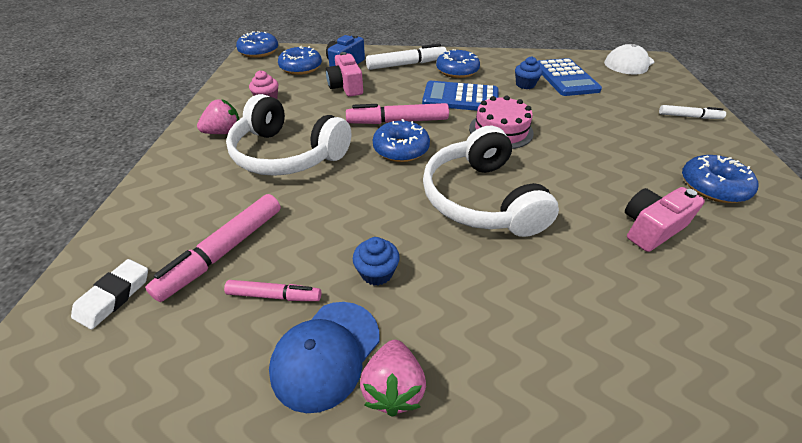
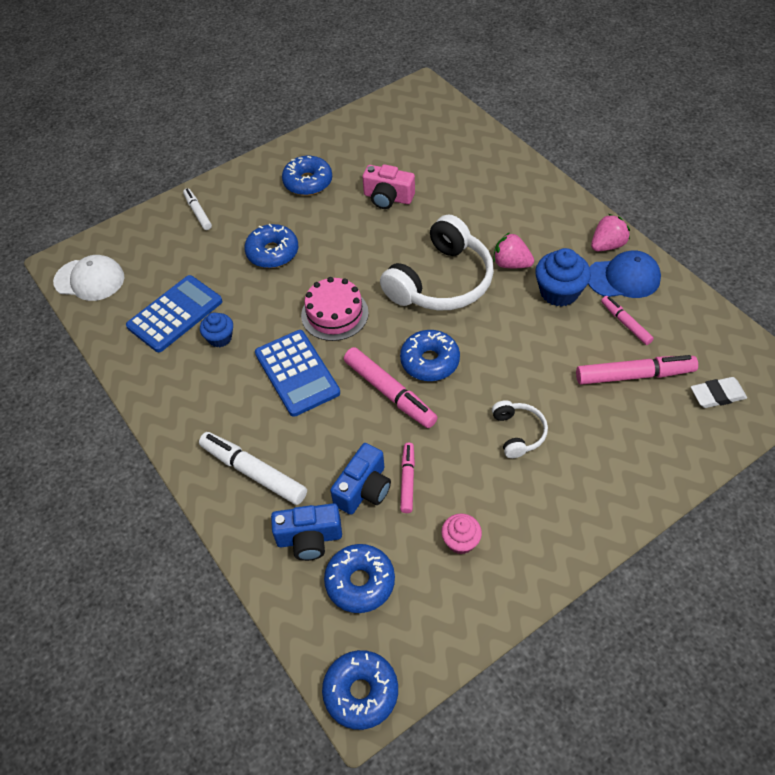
camera: 125 degrees left, 10 degrees up
pink strawberry [197,99,239,134] -> pink strawberry moved to [493,232,534,268]
white headphones [226,94,351,176] -> white headphones [492,400,548,458], size x0.48
pink camera [326,52,363,97] -> blue camera [330,443,391,515]
blue cupcake [353,237,400,286] -> blue cupcake [535,248,591,307], size x1.64
blue donut [436,49,480,78] -> blue donut moved to [244,224,298,268]
none -> pink marker [400,443,415,513]

